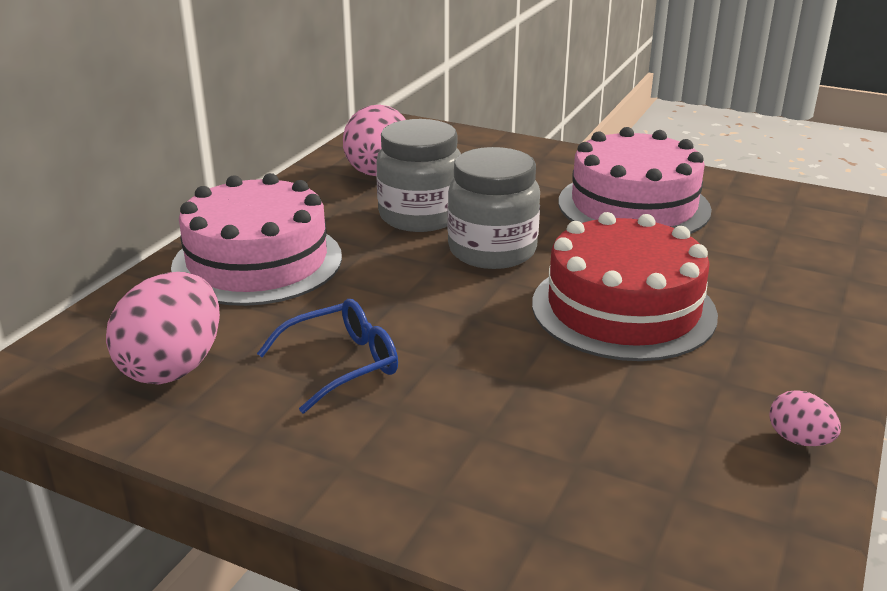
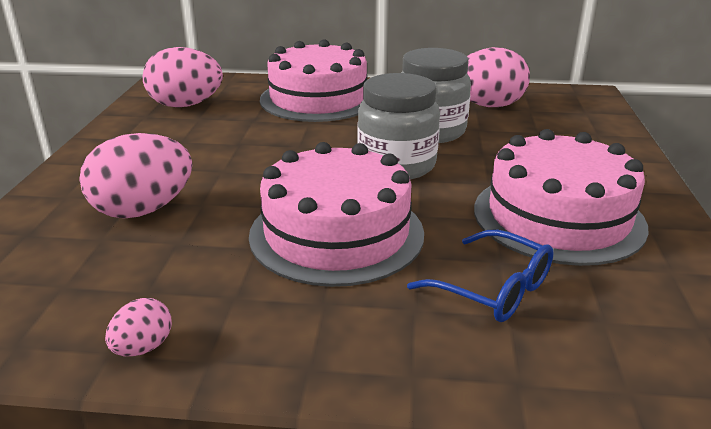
camera: 70 degrees right, 0 degrees up
blue glasses [257,299,398,414] -> blue glasses moved to [407,229,553,322]
red cake [532,212,718,361] -> pink cake [249,142,424,287]
none -> pink egg [79,133,192,218]

